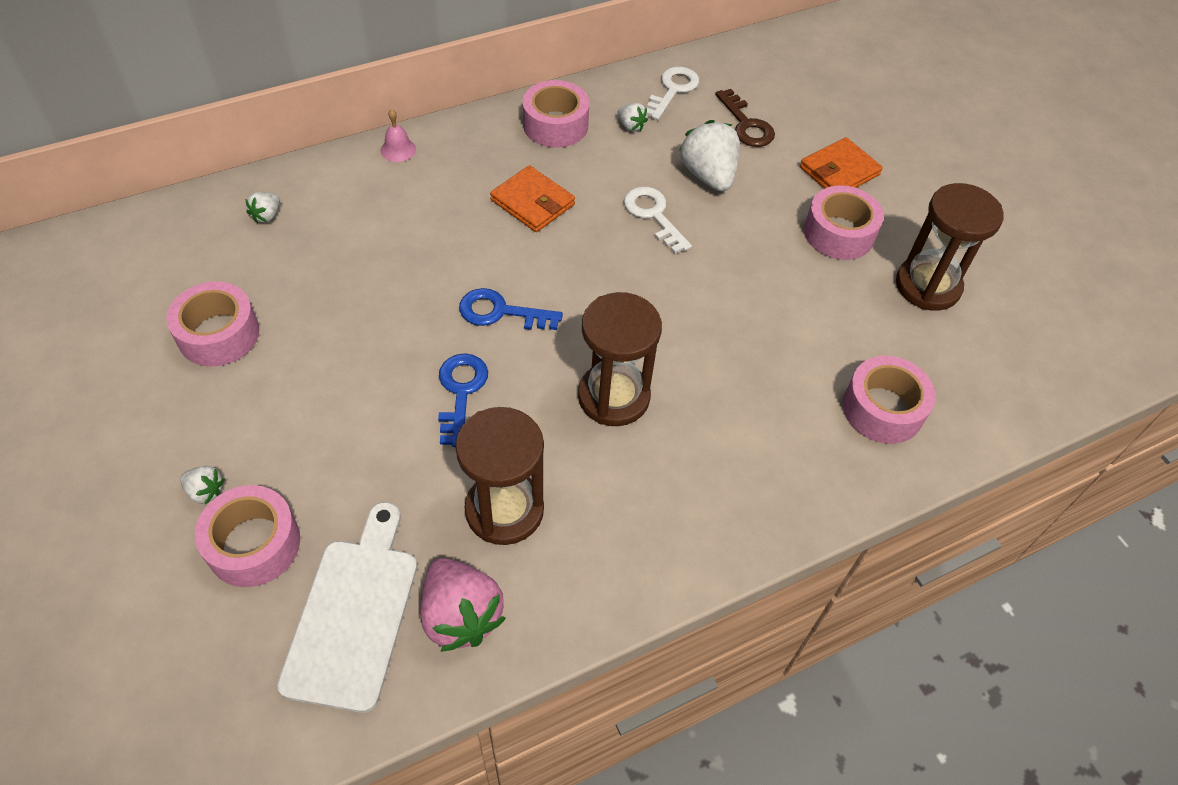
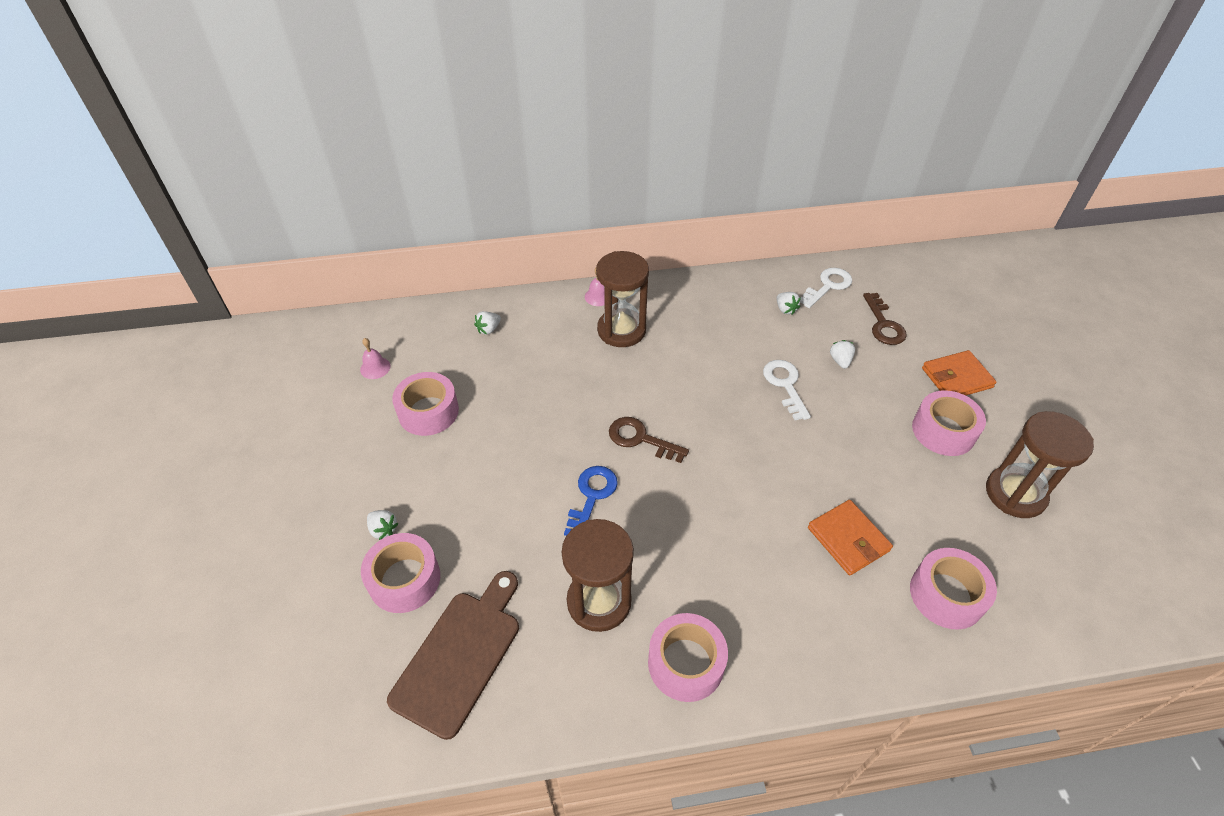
camera: 20 degrees right, 5 degrees down
white cutting board [277,502,417,713] -> brown cutting board [387,571,519,740]
pink strawberry [421,558,506,652] -> none
blue key [459,288,563,330] -> brown key [609,417,689,463]
orange wallet [490,165,575,232] -> orange wallet moved to [808,500,893,575]
pink tape [523,80,589,148] -> pink tape moved to [648,613,728,702]
brown hourglass [578,292,662,426] -> brown hourglass moved to [596,251,649,347]
white strawberry [679,120,740,192] -> white strawberry [830,340,855,369], size x0.49
none -> pink bell [360,338,391,379]

